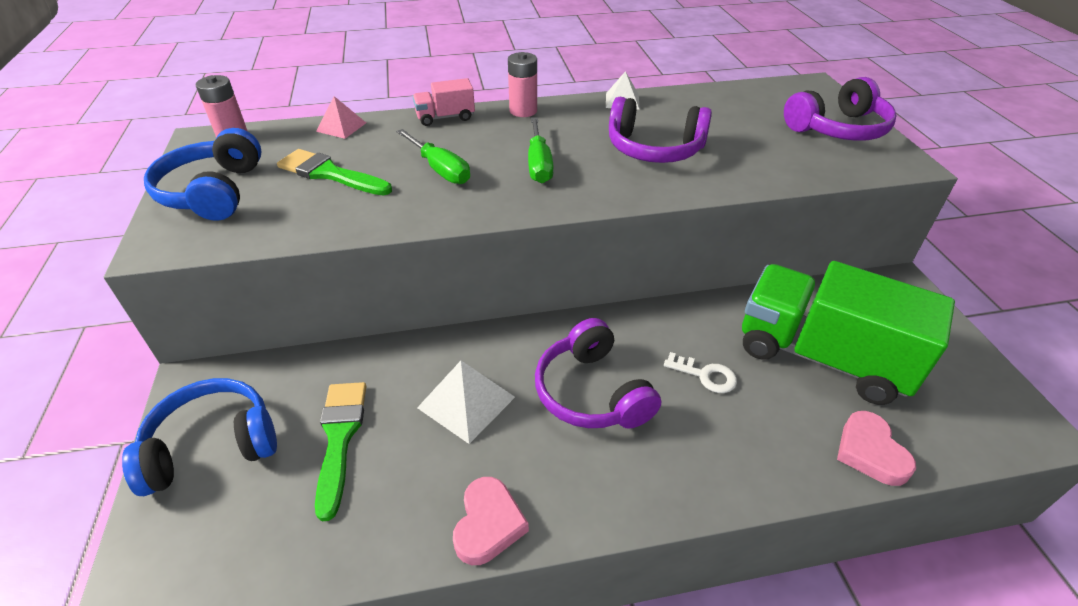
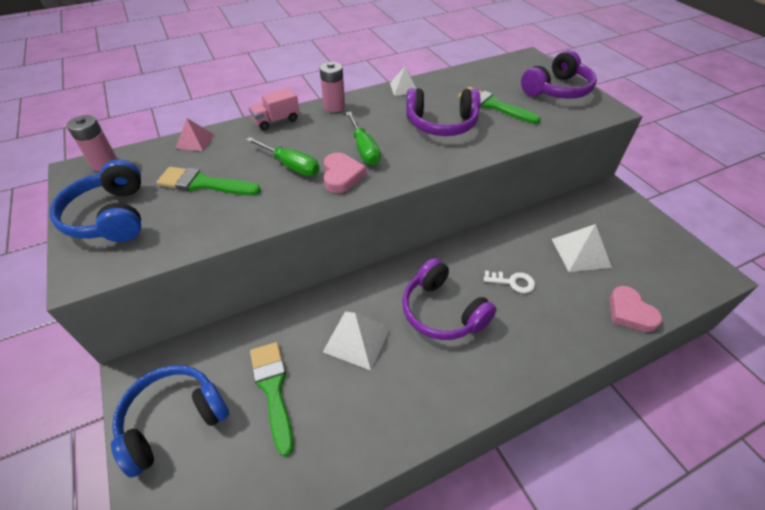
camera: 15 degrees left, 5 degrees up
pink heart [453,477,529,565] -> pink heart moved to [324,153,366,193]
green truck [742,261,955,405] -> white pyramid [552,224,612,272]
none -> green brush [458,87,541,124]

